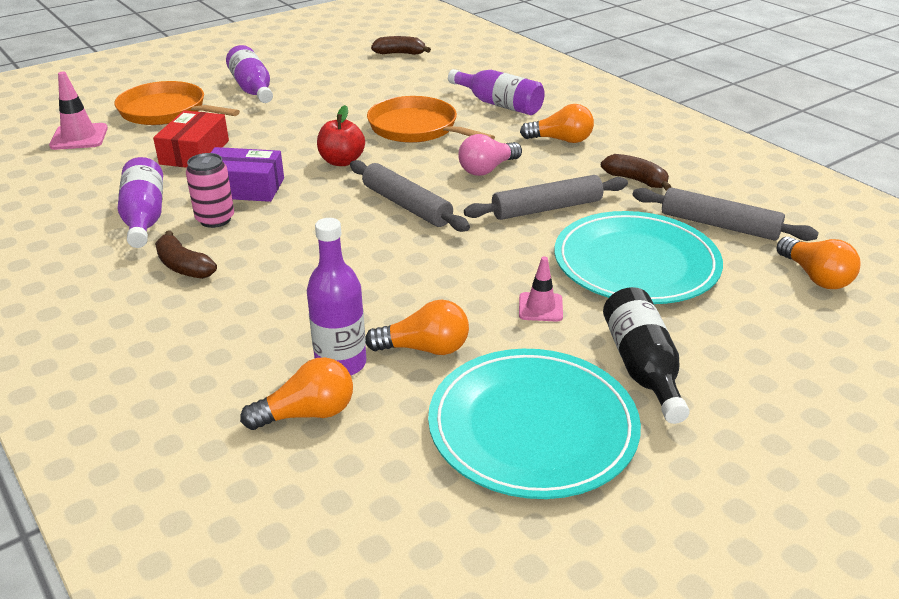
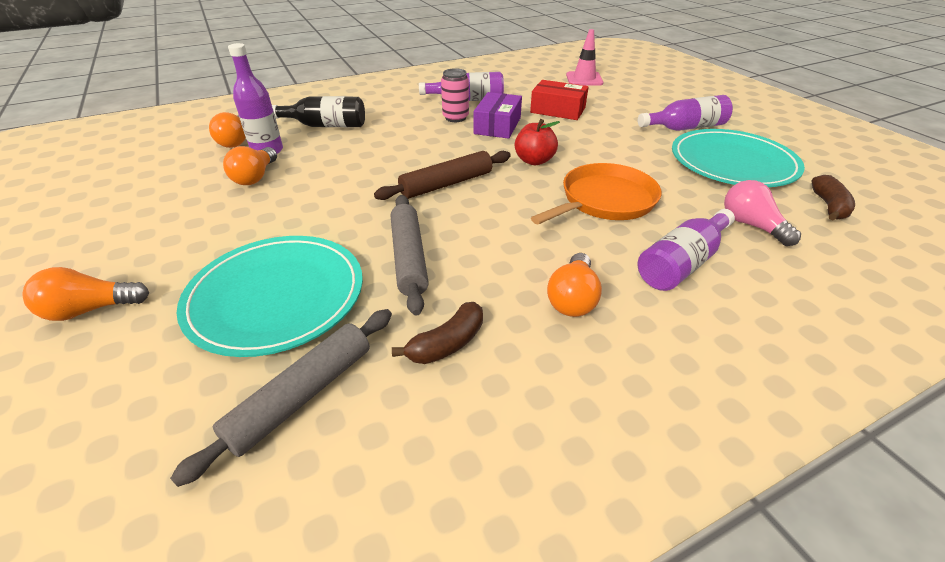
camera: 100 degrees right, 5 degrees up
orange pan [115,81,240,125] -> none
brown banana [155,231,217,279] -> none
grey rolling pin [350,160,470,232] -> brown rolling pin [374,151,511,200]
turquoise plate [428,349,641,499] -> turquoise plate moved to [672,129,805,187]
pink light bulb [458,134,522,176] -> pink light bulb moved to [724,180,801,246]
pink traffic cone [519,256,563,322] -> none
black bottle [603,287,690,424] -> black bottle moved to [272,96,365,127]
orange light bulb [776,237,860,289] -> orange light bulb moved to [22,267,149,321]

